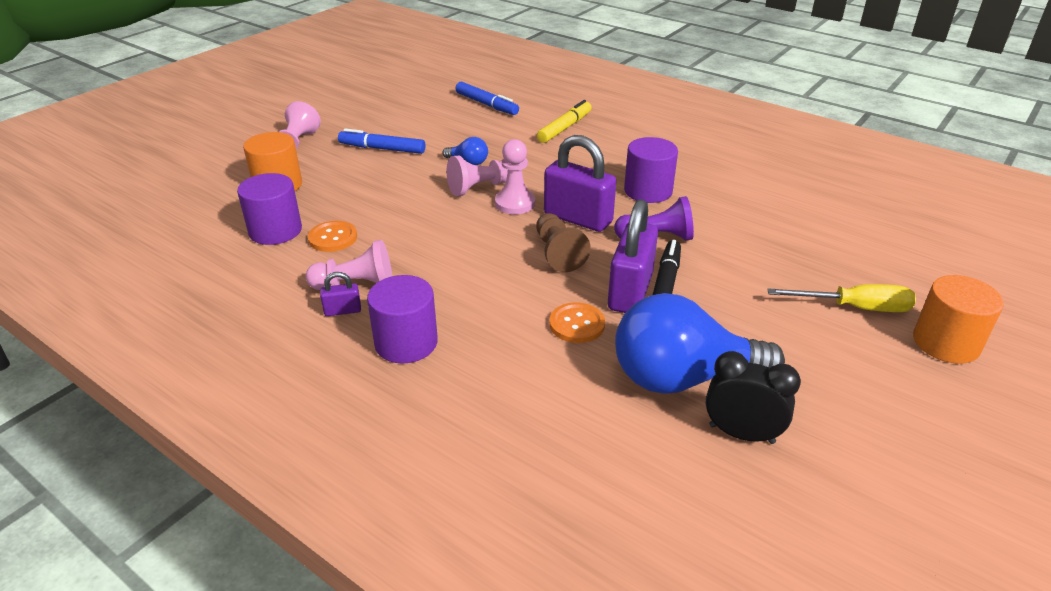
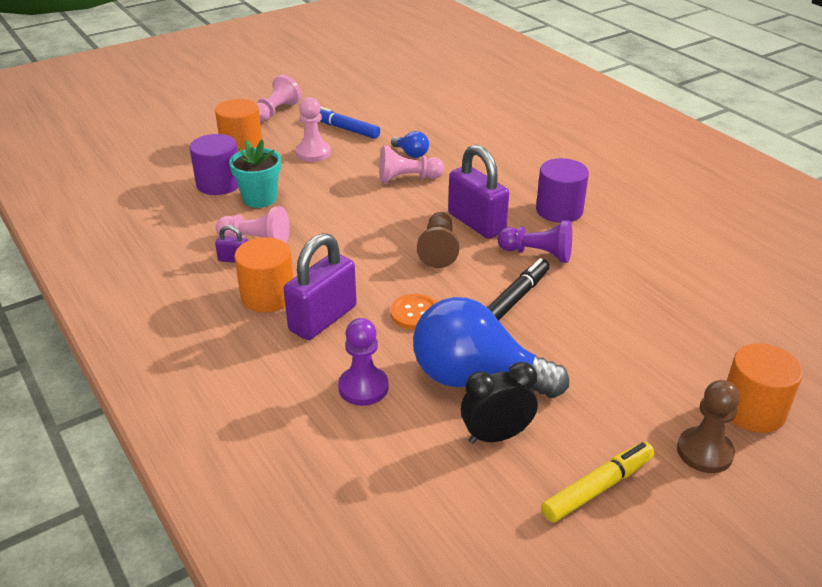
camera: 20 degrees right, 0 degrees up
orange button [308,221,357,252] -> turquoise flower pot [229,139,281,208]
purple cylinder [367,275,438,363] -> orange cylinder [234,237,293,312]
blue marker [455,82,519,115] -> none
pink pawn [495,139,535,214] -> pink pawn moved to [296,97,331,162]
yellow marker [537,100,592,143] -> yellow marker moved to [541,442,655,523]
purple padlock [608,199,658,313] -> purple padlock moved to [284,233,357,340]
black clock [705,351,801,444] -> black clock turned 60 degrees counterclockwise [461,362,538,444]
yellow screwdriver [767,284,916,312] -> none
none -> purple pawn [338,318,388,406]
none -> brown pawn [677,380,740,473]

